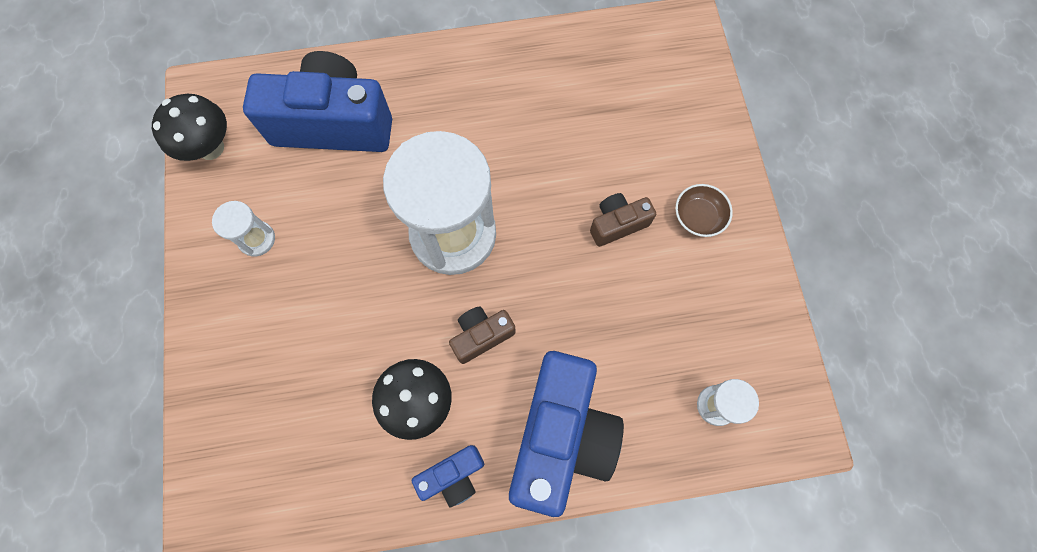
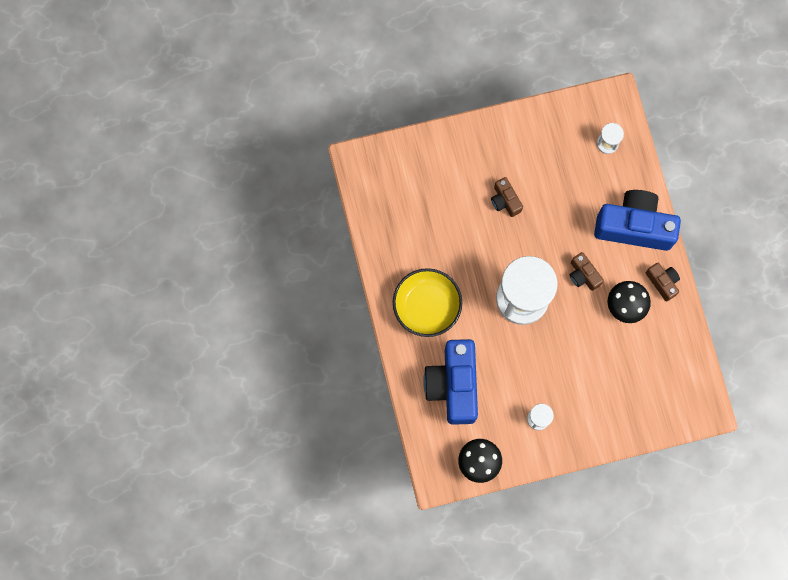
camera: 95 degrees left, 5 degrees up
blue camera [412,445,484,507] -> brown camera [646,263,680,301]
brown bowl [675,184,733,237] -> none
none -> yellow bowl [393,268,462,337]

